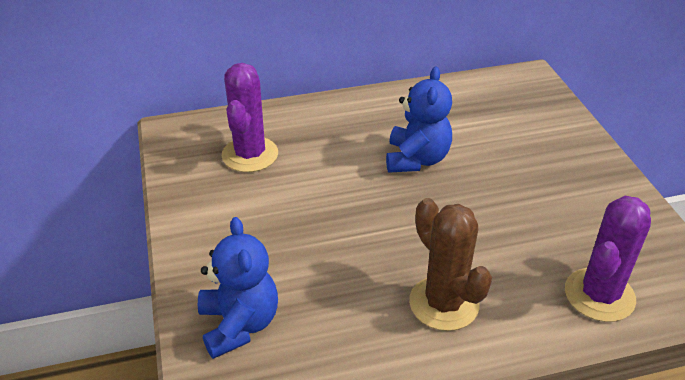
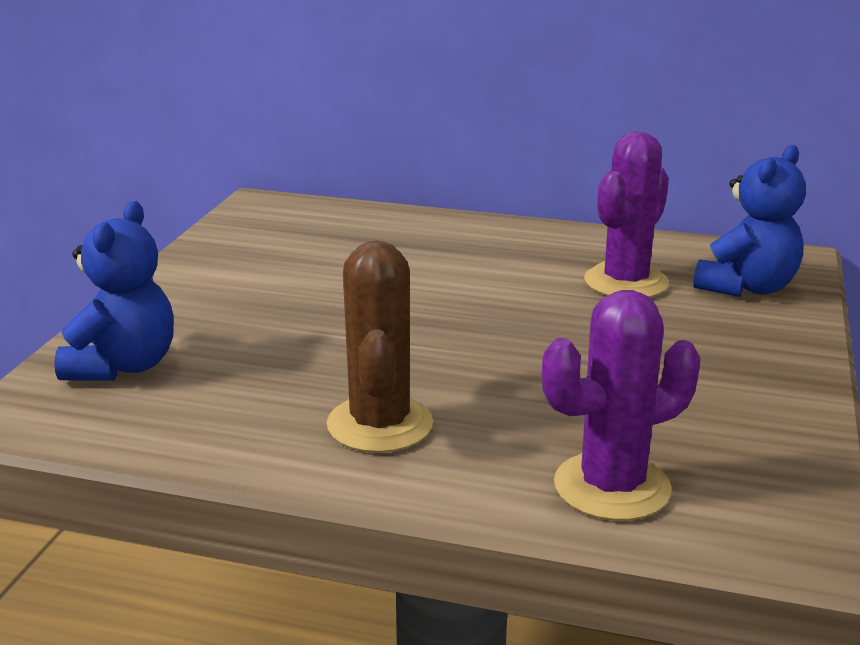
camera: 30 degrees right, 15 degrees down
purple cactus [222,63,278,172] -> purple cactus moved to [584,132,669,298]
blue teddy bear [386,67,452,173] -> blue teddy bear moved to [693,145,806,297]

